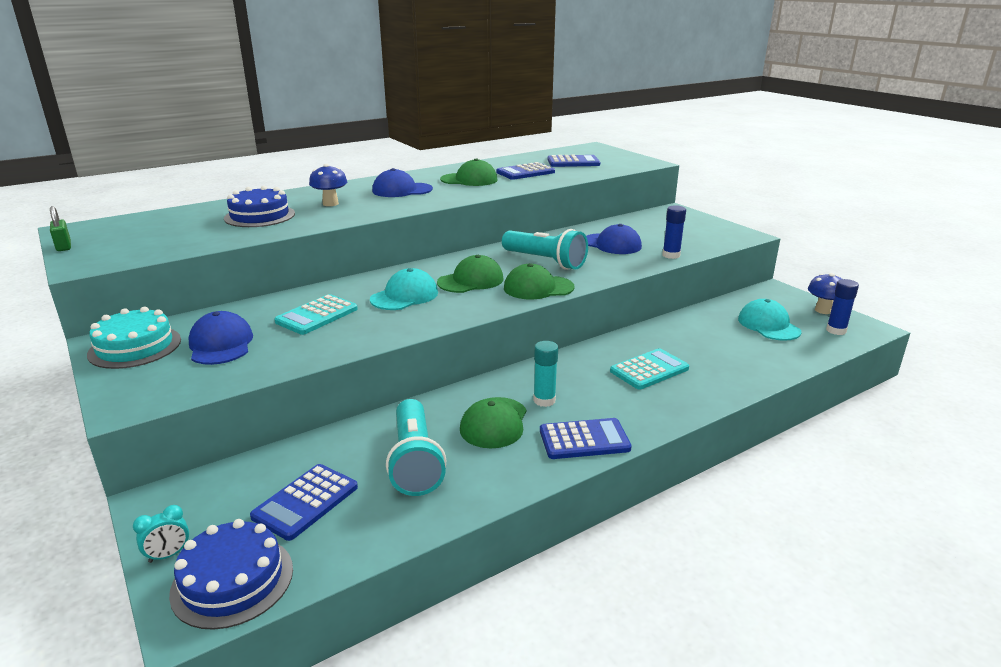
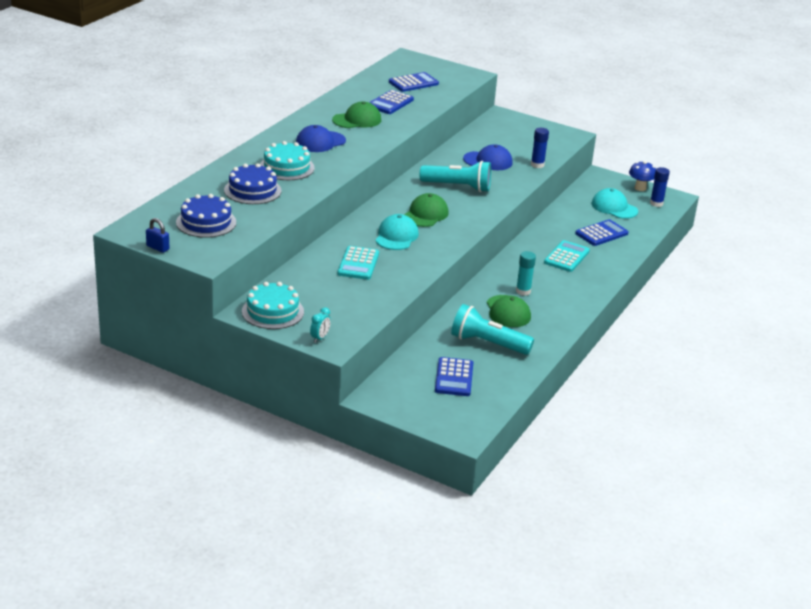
camera: 30 degrees left, 5 degrees up
green padlock [50,206,71,251] -> blue padlock [146,218,169,253]
turquoise clock [133,505,189,563] -> turquoise clock moved to [310,307,331,343]
blue cake [169,519,293,630] -> blue cake moved to [176,194,236,238]
blue cap [188,311,253,365] -> none
blue mushroom [309,164,347,206] -> turquoise cake [260,141,315,180]
turquoise flashlight [386,399,446,496] -> turquoise flashlight turned 150 degrees clockwise [451,304,534,355]
green cap [504,263,575,299] -> none
blue calculator [540,418,631,459] -> blue calculator moved to [575,219,629,246]

